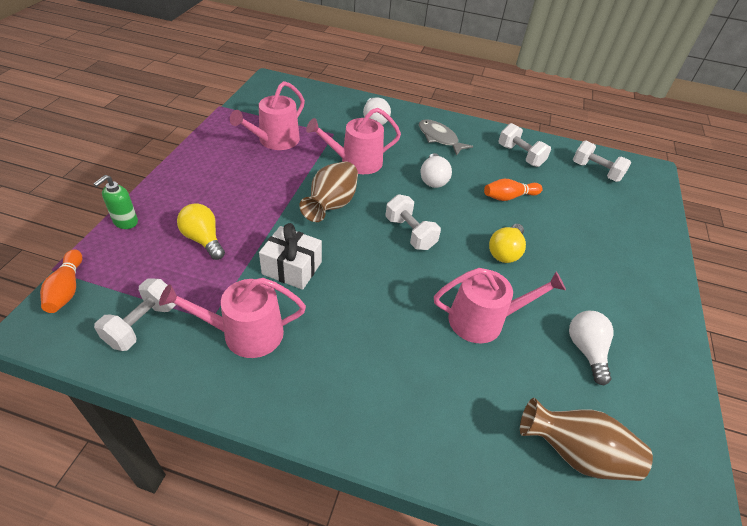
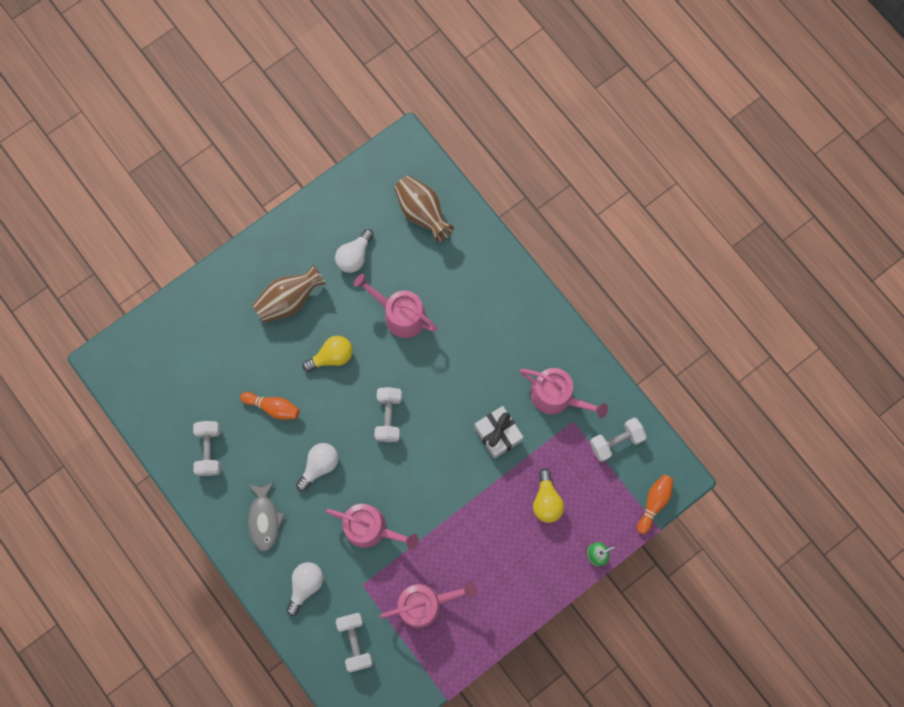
camera: 140 degrees left, 30 degrees up
brown vase [299,161,358,222] -> brown vase moved to [253,264,326,323]
white dumbbell [573,141,631,182] -> white dumbbell moved to [336,613,373,672]

